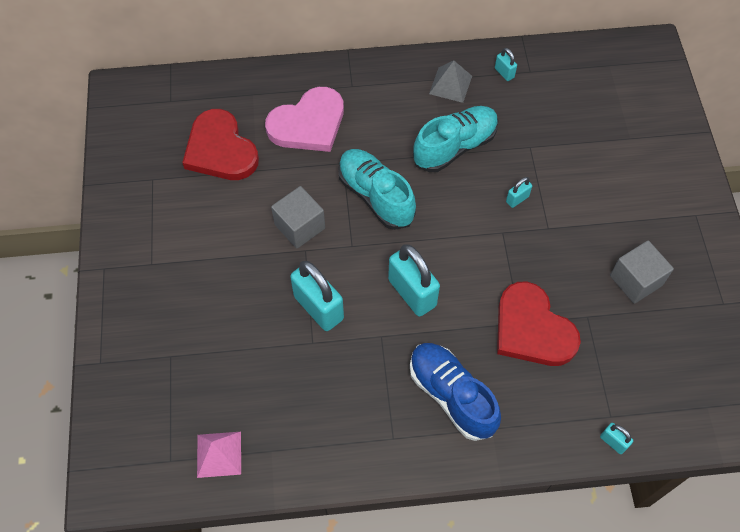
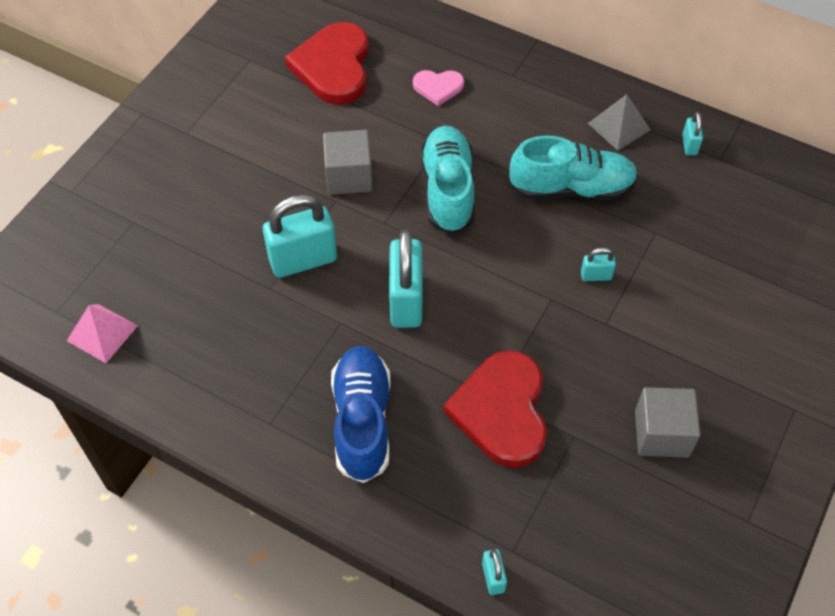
camera: 35 degrees right, 5 degrees down
pink heart [265,87,344,152] -> pink heart [413,70,464,106], size x0.51
turquoise padlock [290,261,344,331] -> turquoise padlock turned 75 degrees clockwise [263,194,337,278]

